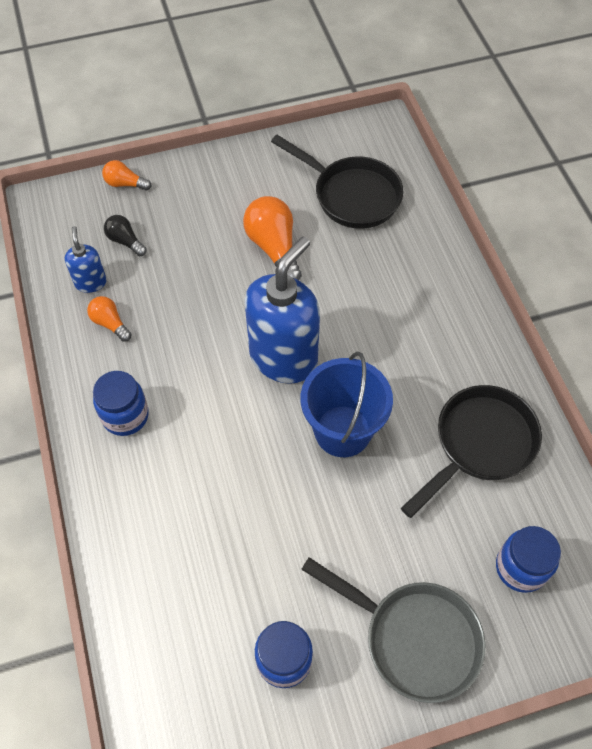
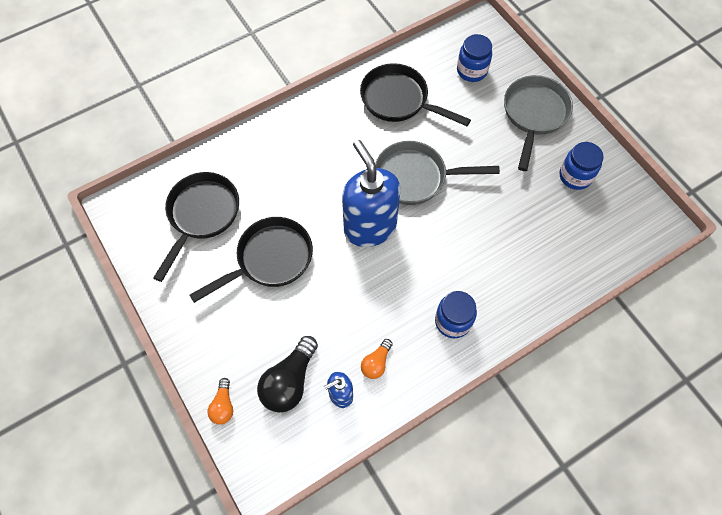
camera: 105 degrees left, 5 degrees up
black light bulb [104,215,147,256] -> black light bulb [257,336,318,413], size x1.82
orange light bulb [243,196,302,280] -> black pan [190,217,313,303]
blue soap dispenser [245,237,320,384] -> blue soap dispenser turned 45 degrees clockwise [342,140,401,247]
blue bucket [301,351,393,457] -> grey pan [375,141,500,205]

